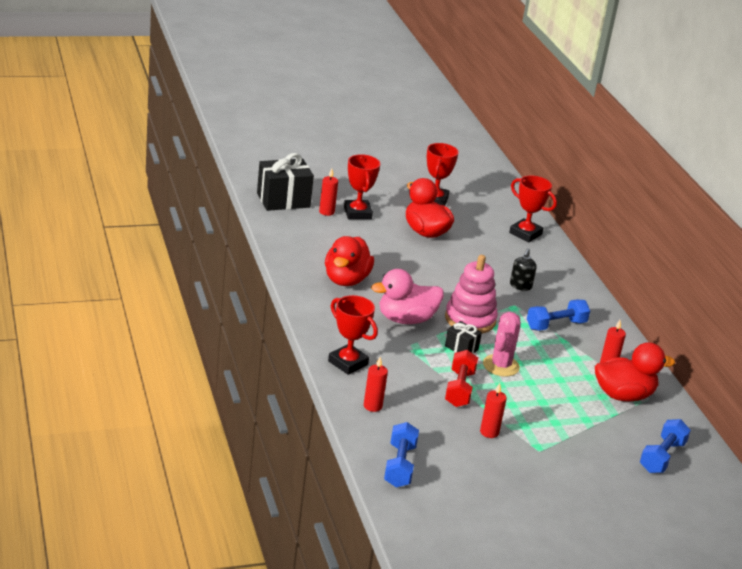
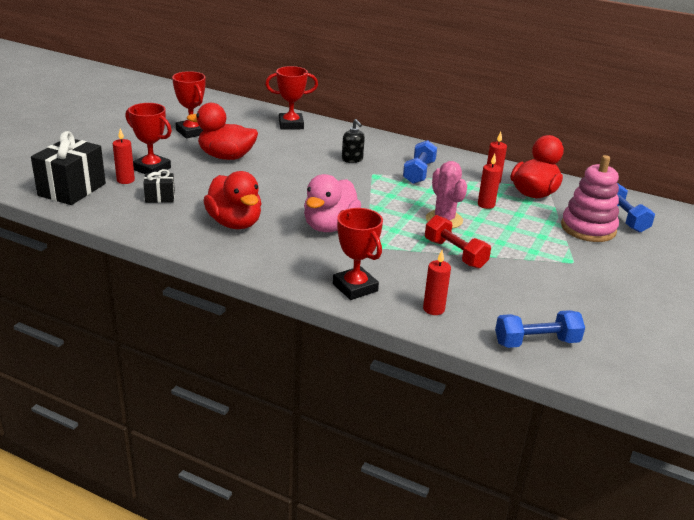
camera: 45 degrees left, 0 degrees up
red trophy [328,295,378,375] -> red trophy turned 60 degrees clockwise [333,208,383,300]
blue dumbbell [384,422,419,488] -> blue dumbbell turned 60 degrees counterclockwise [495,310,585,348]
pink stacking toy [445,255,498,334] -> pink stacking toy moved to [561,155,619,242]
black gift [445,321,482,353] -> black gift moved to [143,169,175,203]
red candle [480,383,507,438] -> red candle moved to [478,154,501,209]

